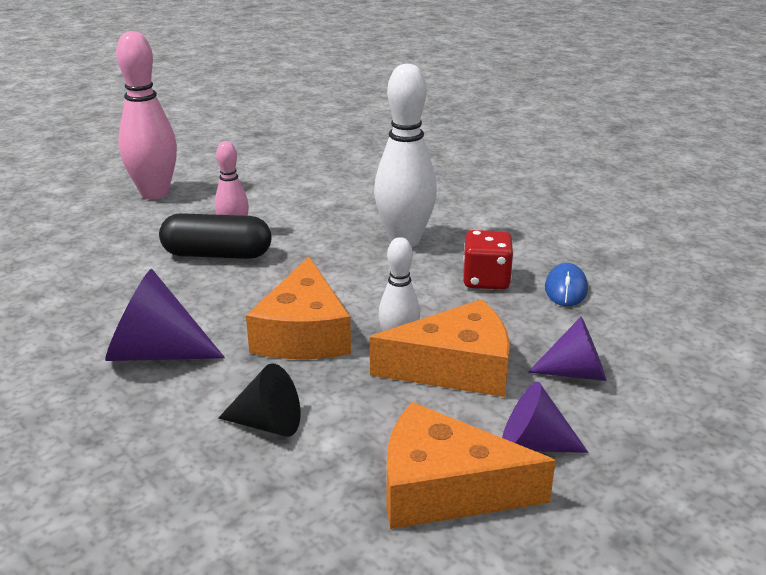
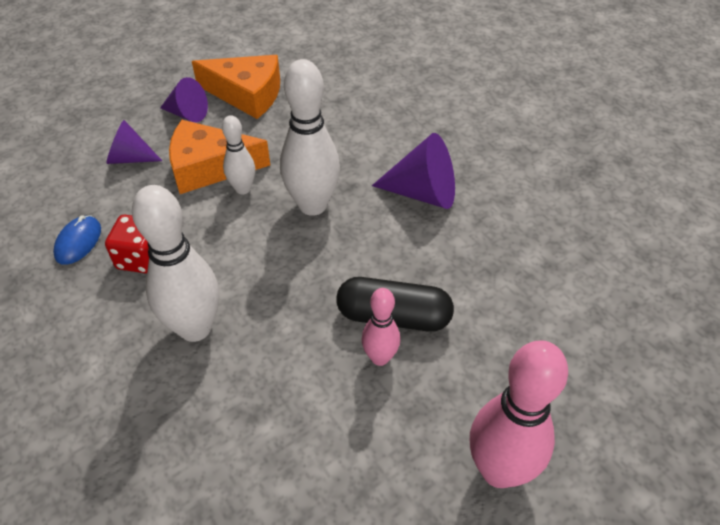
camera: 175 degrees left, 20 degrees up
black cone [218,363,301,437] -> none
orange cheese [246,257,351,359] -> white bowling pin [280,59,340,216]

